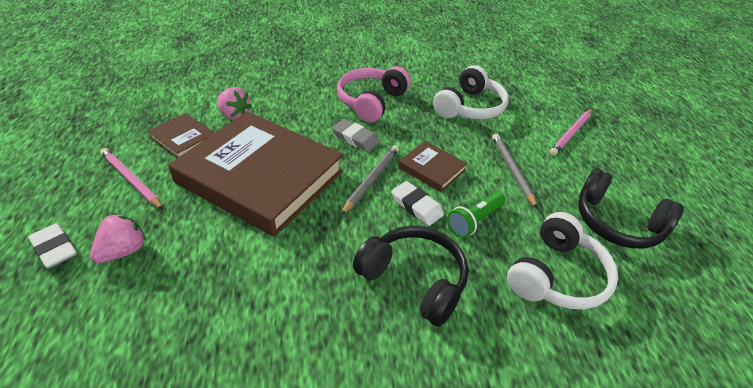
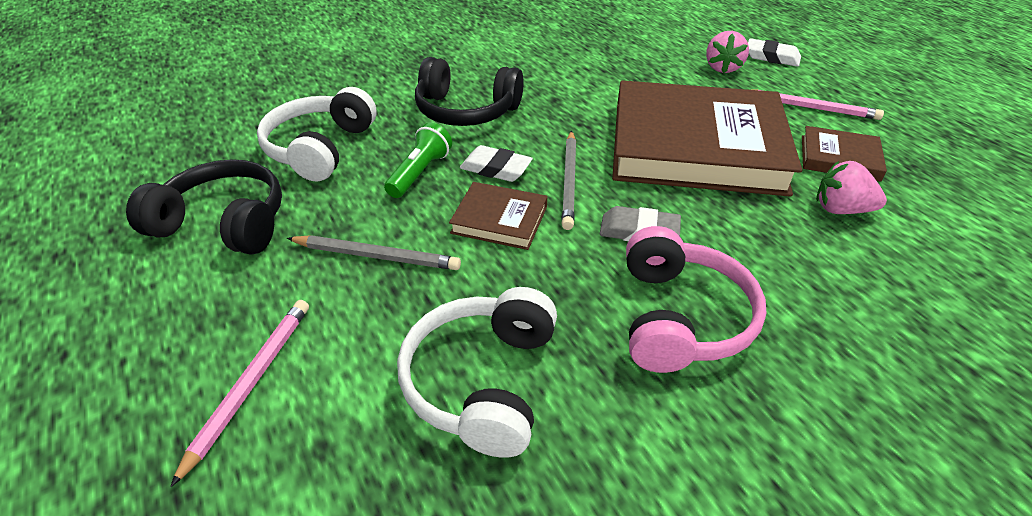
camera: 160 degrees right, 0 degrees up
grey pencil [492,133,537,208] -> grey pencil turned 45 degrees counterclockwise [287,235,461,270]

